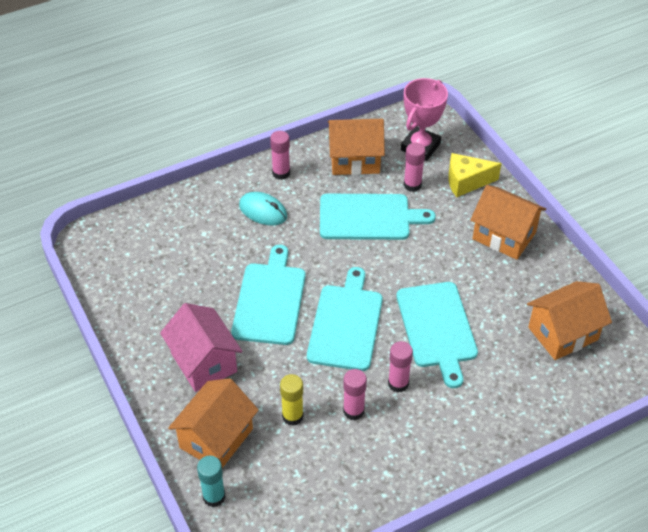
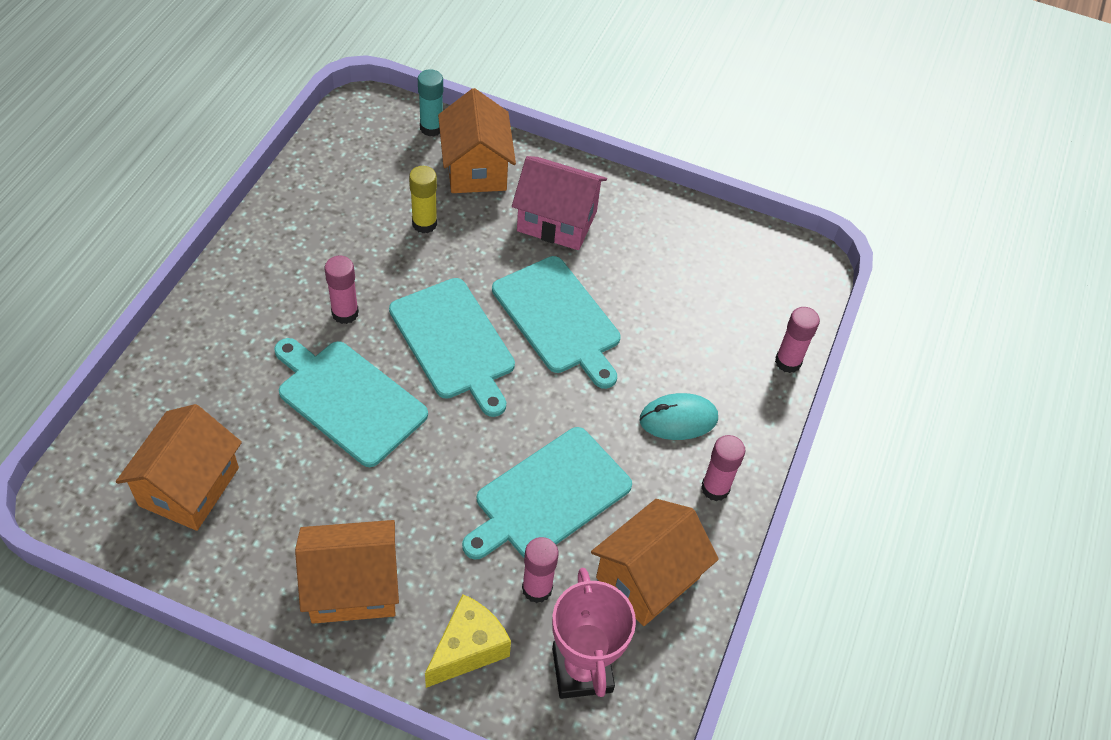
camera: 135 degrees right, 5 degrees up
pink glue stick [343,369,367,420] -> pink glue stick moved to [775,307,820,373]

